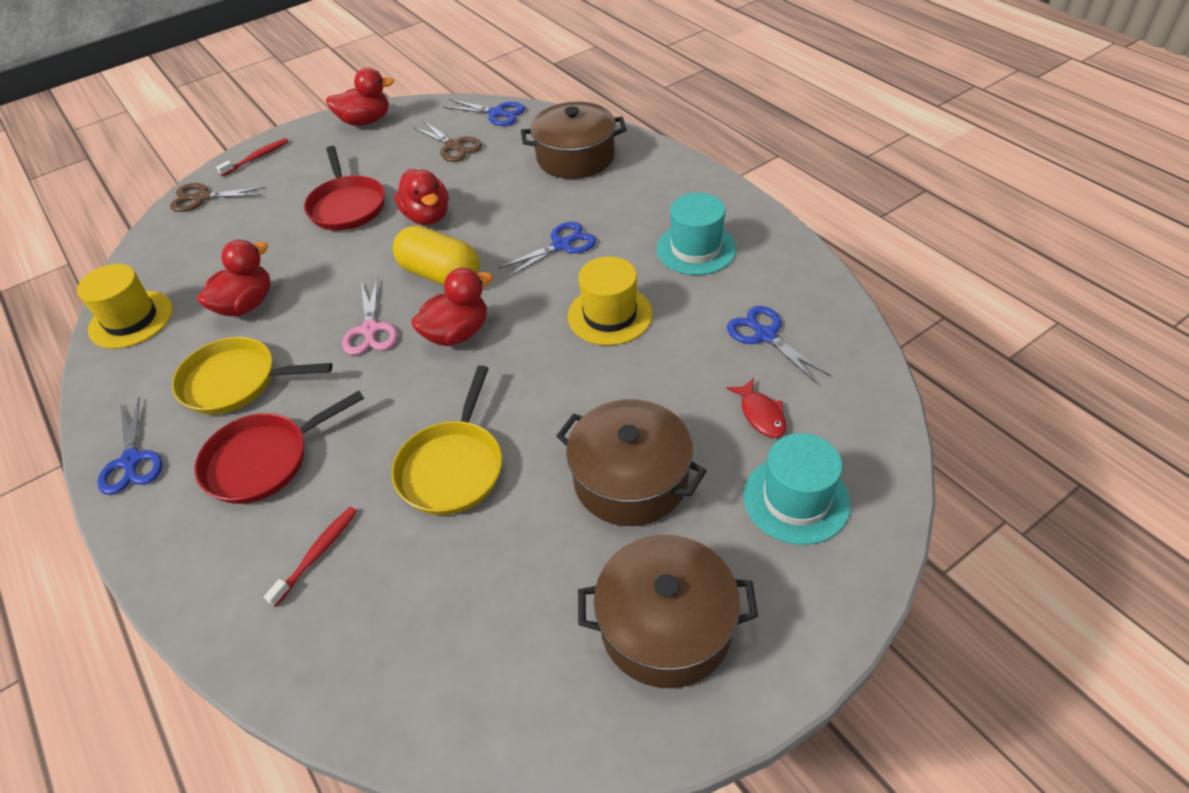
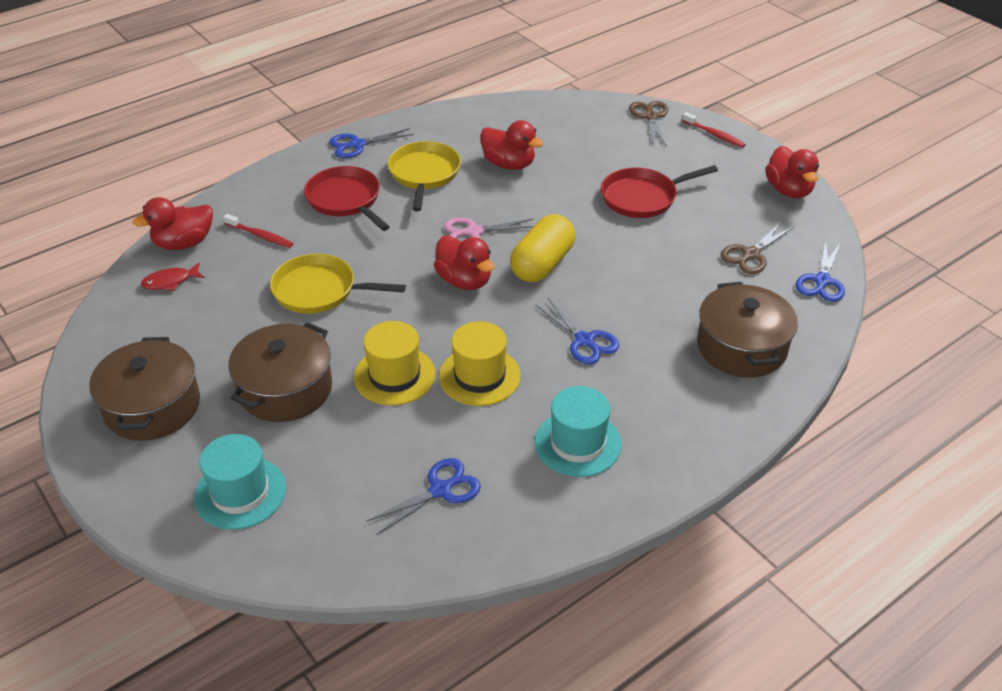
camera: 85 degrees right, 5 degrees down
yellow hat [77,264,173,349] -> yellow hat moved to [354,321,436,405]
red duck [394,169,449,225] -> red duck moved to [133,197,213,250]
red fish [727,378,786,438] -> red fish moved to [141,263,205,290]

